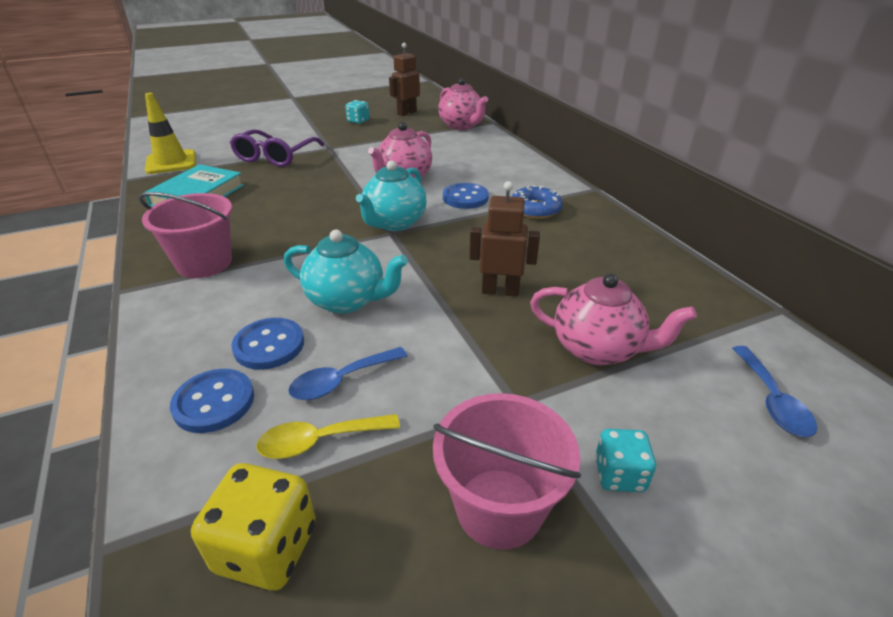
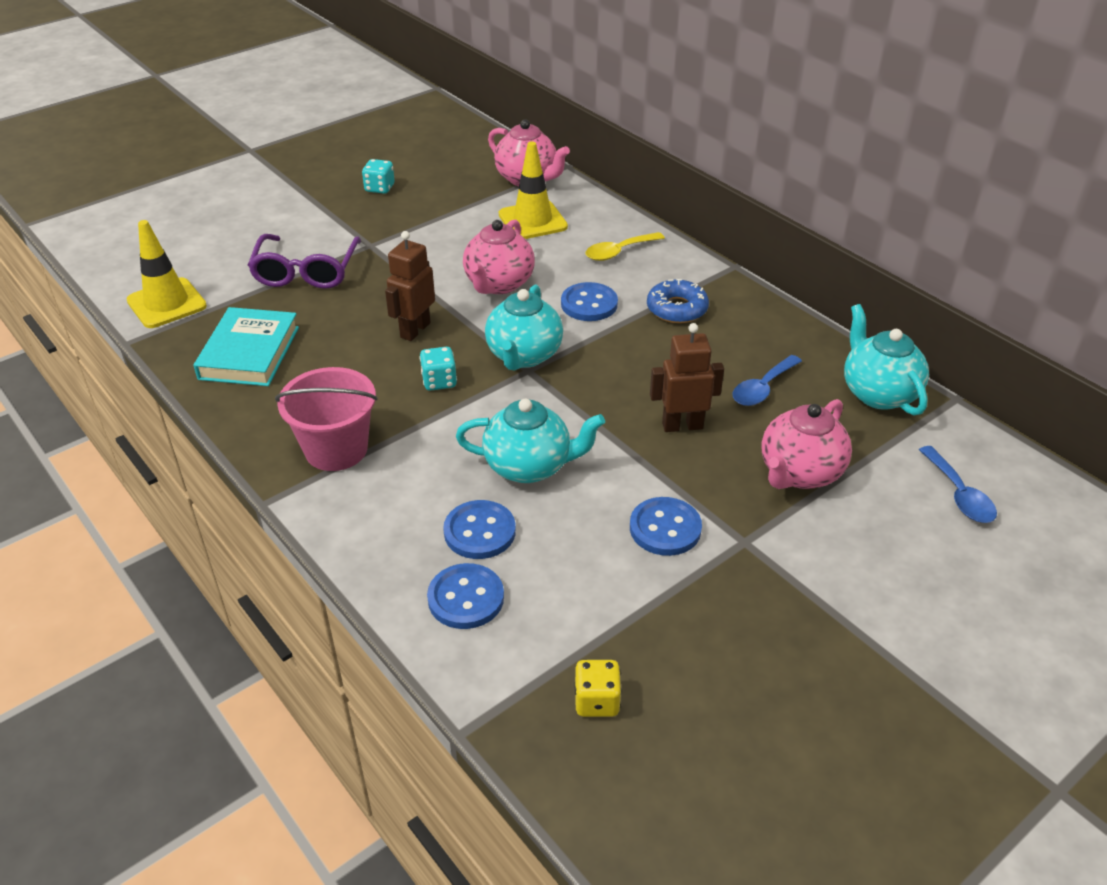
camera: 15 degrees left, 5 degrees up
yellow dice [191,463,316,591] -> yellow dice [574,660,622,717], size x0.63
yellow spoon [256,414,400,459] -> yellow spoon moved to [586,232,665,261]
blue spoon [288,347,408,400] -> blue spoon moved to [733,355,802,406]
brown robot [389,43,420,116] -> brown robot moved to [385,231,435,341]
pink bucket [433,393,581,550] -> none
pink teapot [530,273,697,365] -> pink teapot turned 120 degrees clockwise [761,399,852,489]
turquoise dice [595,429,656,492] -> turquoise dice moved to [420,347,457,391]
none -> yellow traffic cone [499,141,568,239]
none -> blue button [630,497,702,556]
none -> turquoise teapot [844,304,929,416]

